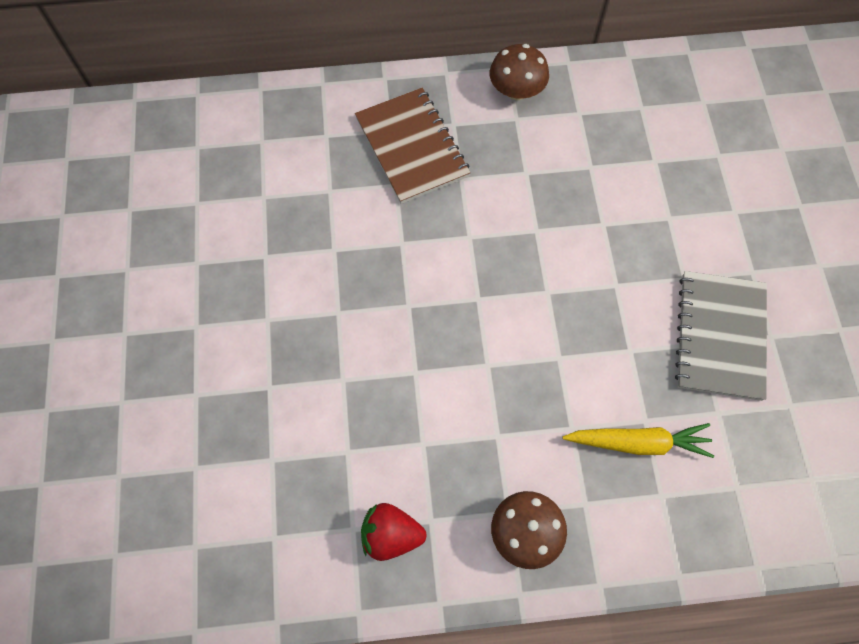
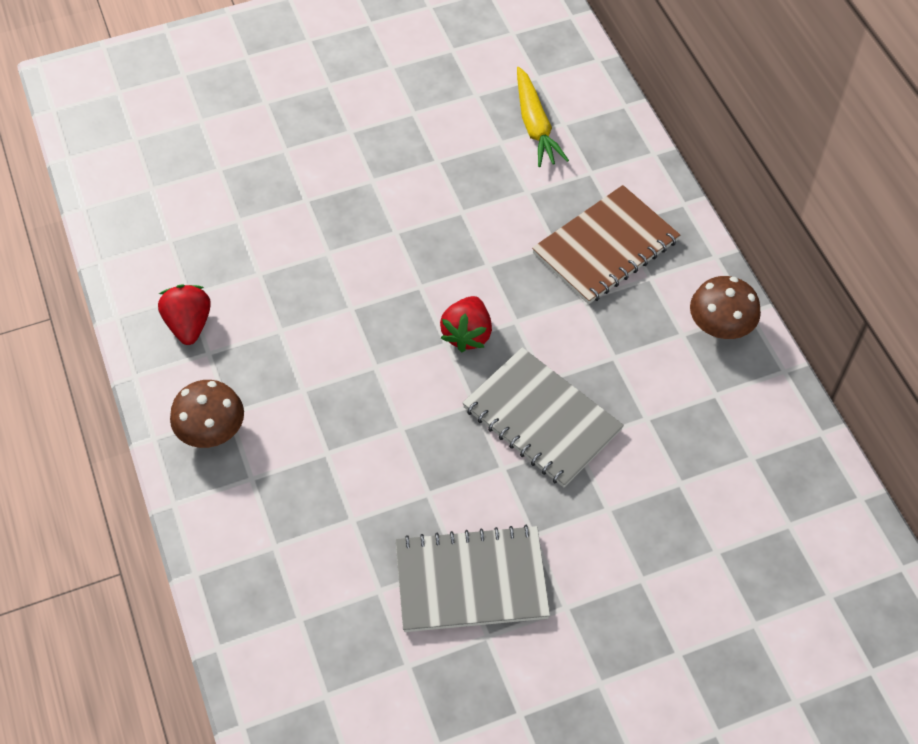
camera: 75 degrees right, 10 degrees down
yellow carrot [562,423,714,458] -> yellow carrot moved to [517,67,569,167]
none -> red strawberry [440,296,492,352]
none -> grey notebook [463,347,624,487]

